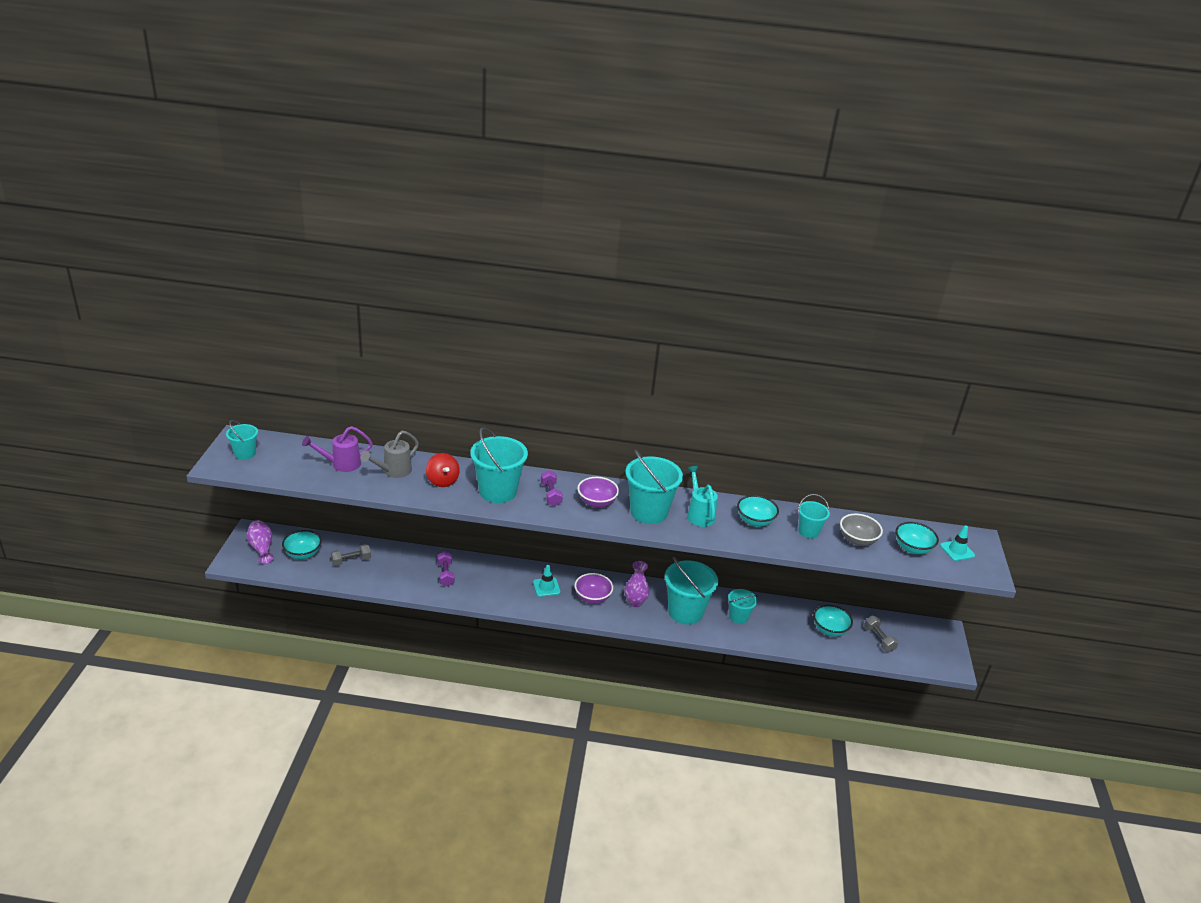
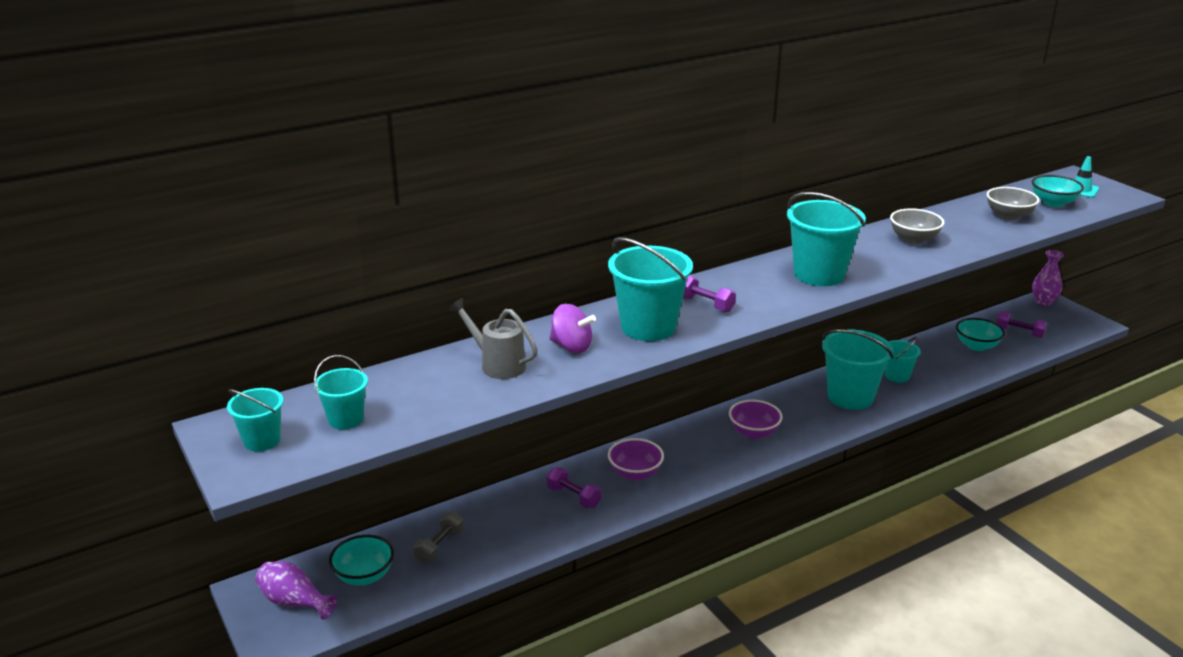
camera: 35 degrees left, 5 degrees down
purple watering can [302,426,373,472] -> none
grey watering can [361,431,419,478] -> grey watering can turned 120 degrees clockwise [449,298,538,379]
red spinning top [426,453,460,487] -> purple spinning top [549,304,596,353]
turquoise traffic cone [533,565,560,597] -> none
purple bowl [577,477,619,508] -> purple bowl moved to [608,438,664,481]
purple vase [624,561,649,607] -> purple vase moved to [1032,250,1064,306]
turquoise watering can [687,466,718,527] -> none
turquoise bowl [737,495,779,527] -> grey bowl [890,208,944,244]
turquoise bucket [798,494,830,538] -> turquoise bucket moved to [314,355,368,430]
grey dumbbell [864,616,899,652] -> purple dumbbell [997,311,1047,338]

